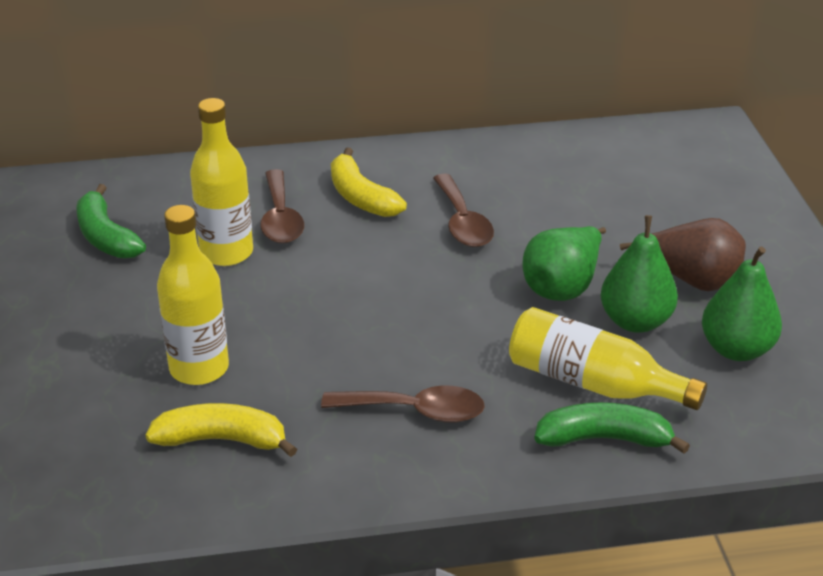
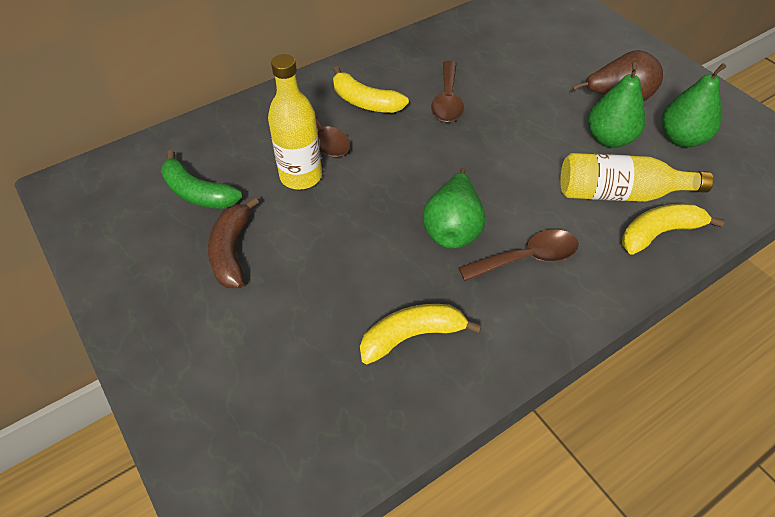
camera: 25 degrees left, 15 degrees up
yellow bottle [157,205,229,385] -> none
brown spoon [433,174,494,247] -> brown spoon turned 45 degrees clockwise [431,61,464,122]
green pear [522,226,606,301] -> green pear moved to [422,168,485,249]
green banana [534,402,690,454] -> yellow banana [622,204,724,255]
none -> brown banana [208,197,259,288]

